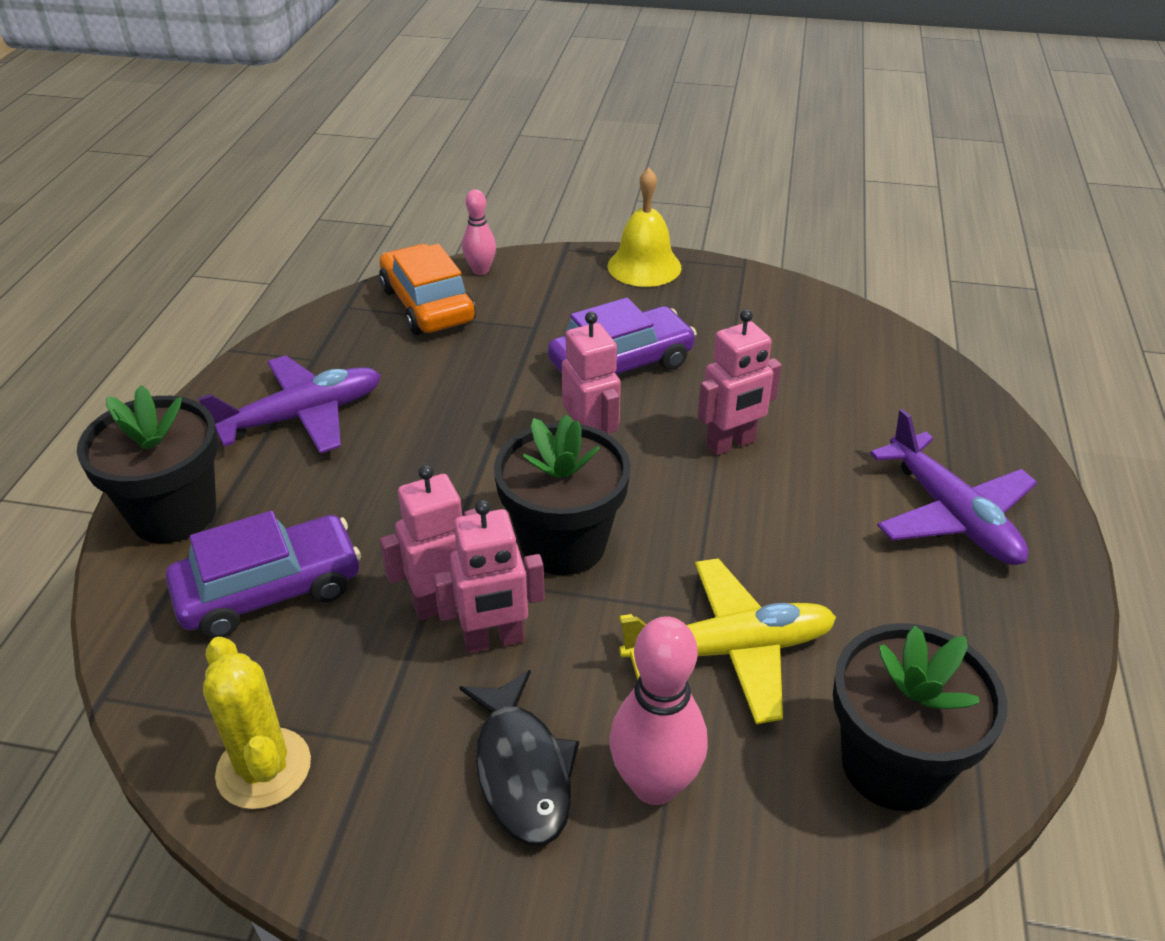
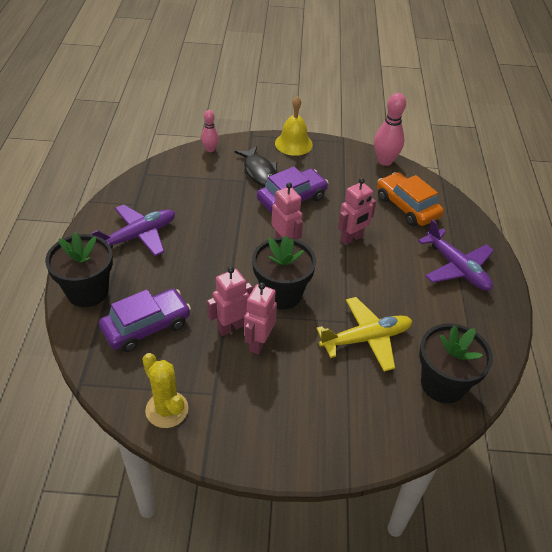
camera: 10 degrees left, 5 degrees up
orange car [379,244,476,335] -> orange car moved to [377,172,444,226]
pink robot [433,500,545,654] -> pink robot turned 135 degrees clockwise [244,282,277,354]
black fish [459,670,579,846] -> black fish moved to [235,146,277,187]
pink bowling pin [610,616,708,805] -> pink bowling pin moved to [374,93,406,166]

